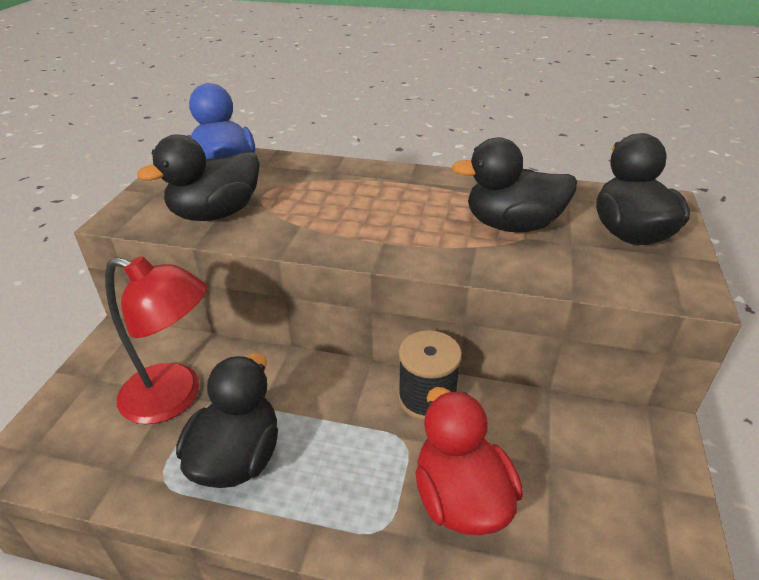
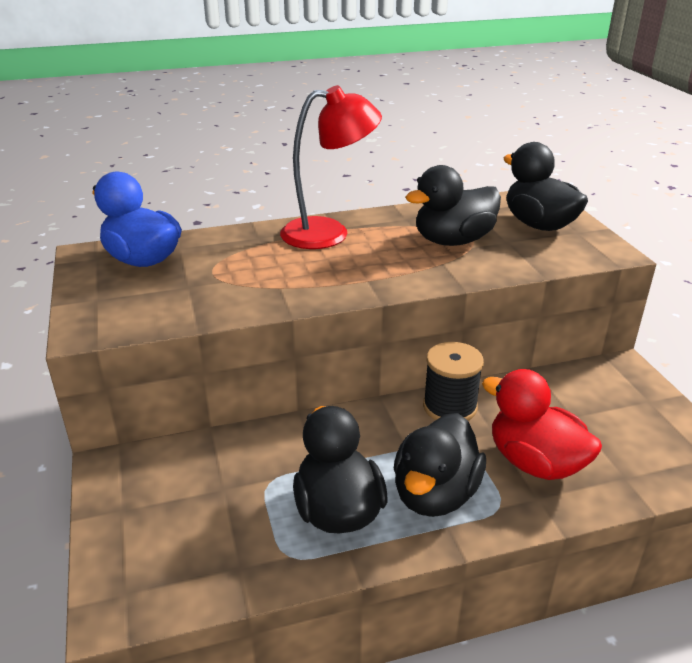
camera: 30 degrees left, 5 degrees down
red lamp [105,256,207,424] -> red lamp moved to [280,85,382,249]
black duck [137,134,260,221] -> black duck moved to [394,413,486,517]

